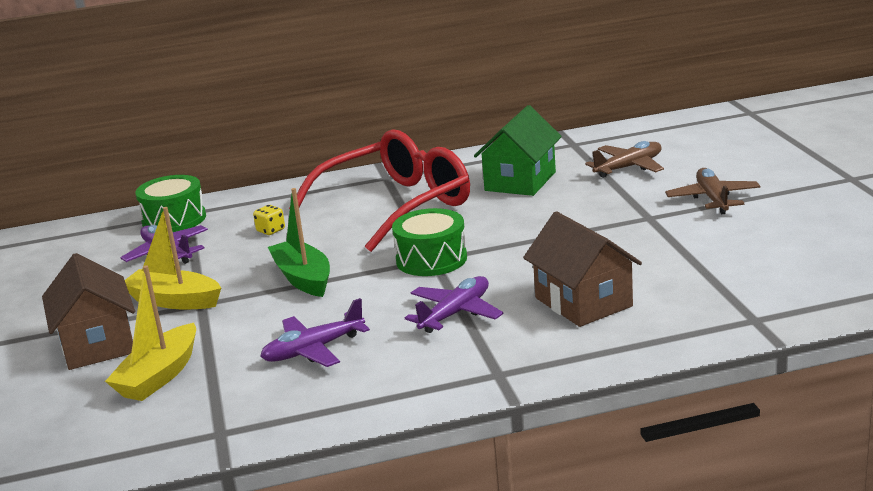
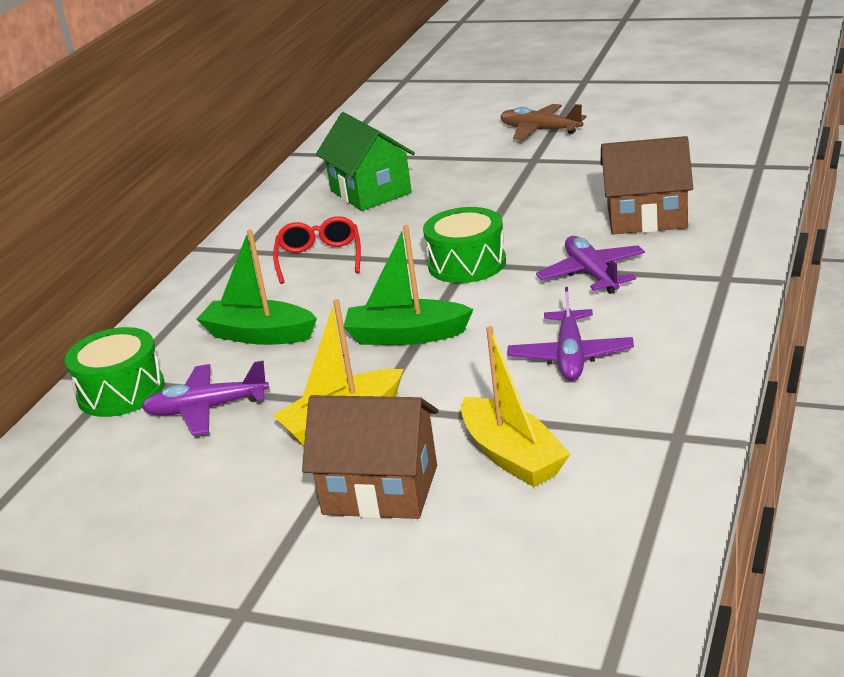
camera: 55 degrees left, 5 degrees up
yellow dice [253,205,285,235] -> green boat [196,229,317,345]
red glasses [289,130,470,252] -> red glasses [273,216,361,284], size x0.47
brown plane [585,141,664,178] -> none

